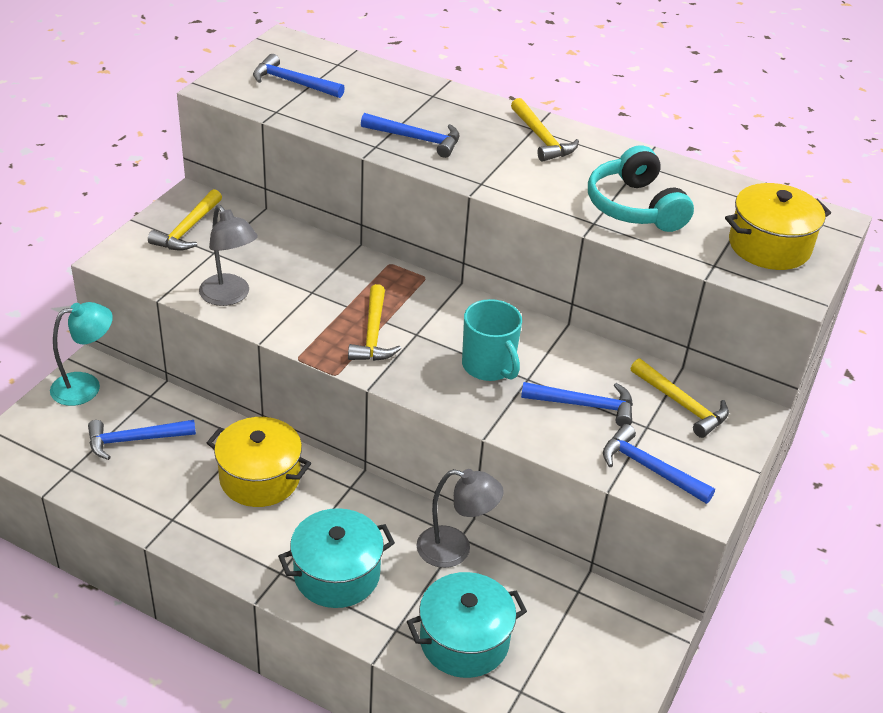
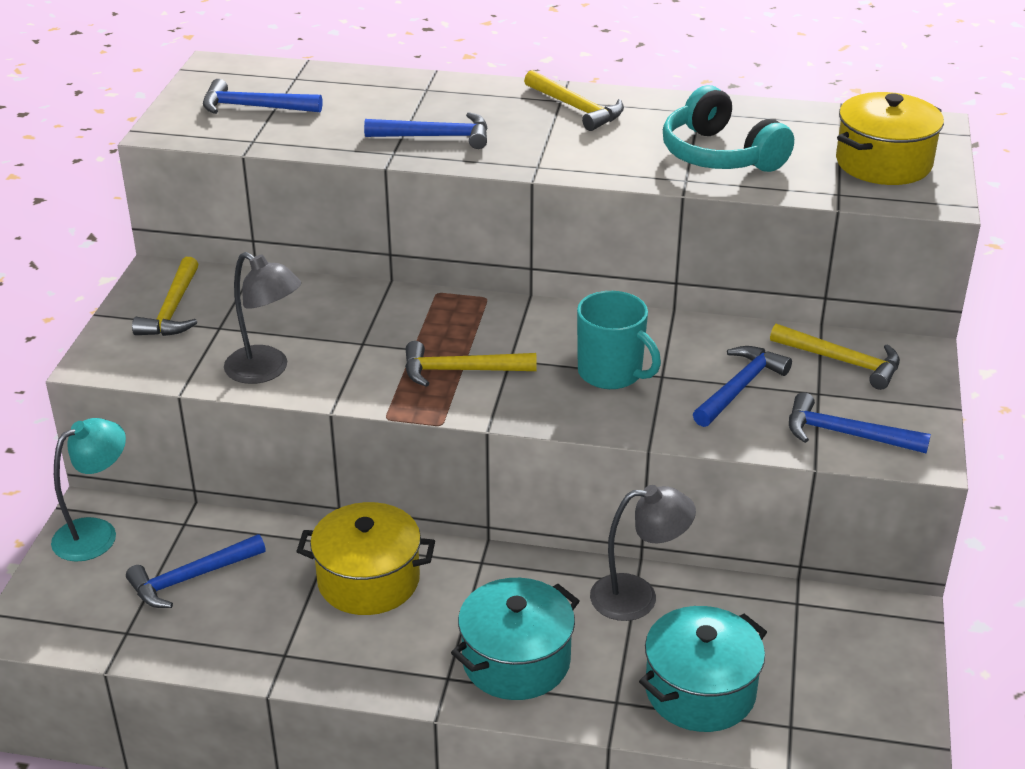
camera: 15 degrees left, 5 degrees down
yellow hammer [348,284,401,361] -> yellow hammer turned 105 degrees clockwise [405,341,537,387]
blue hammer [521,382,633,427] -> blue hammer turned 45 degrees counterclockwise [693,346,792,427]

